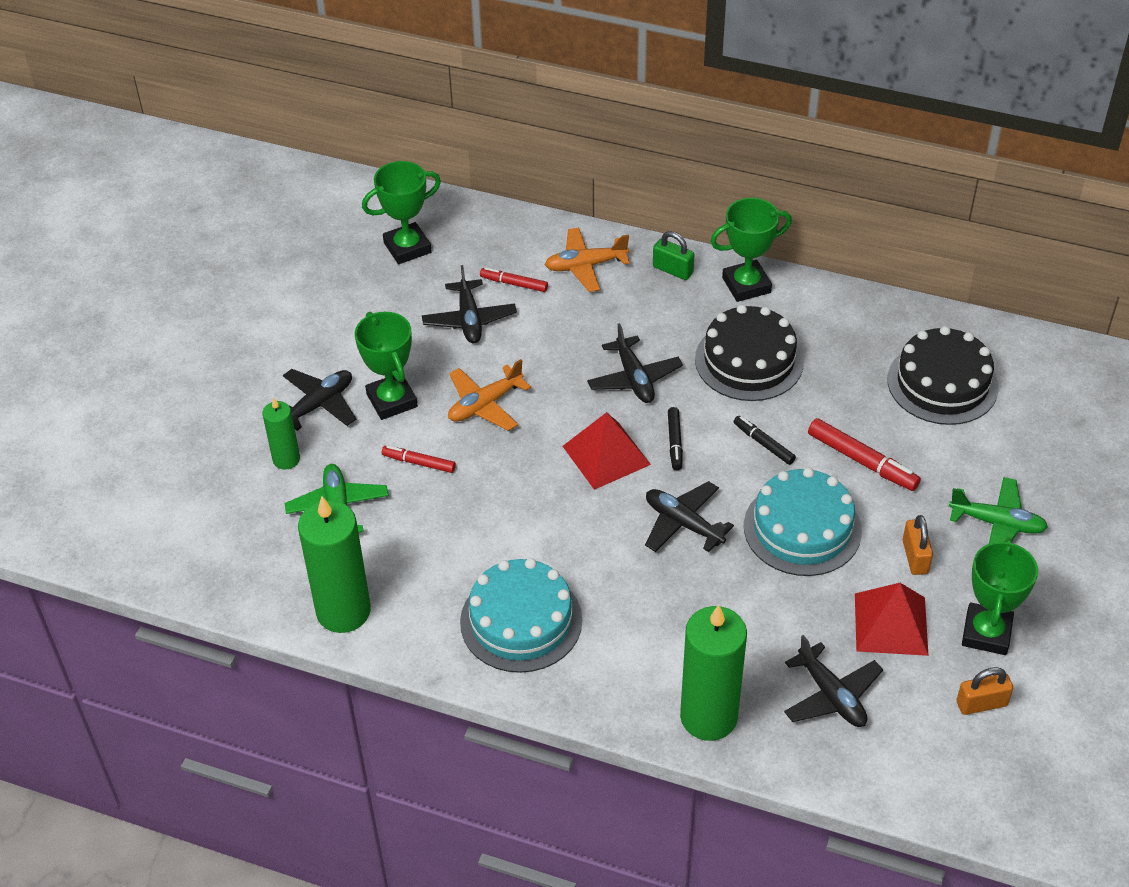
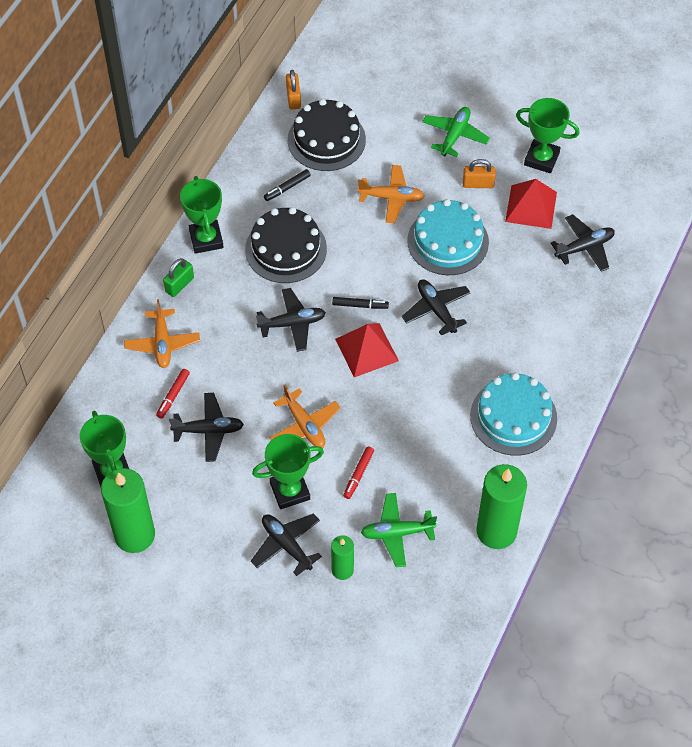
camera: 85 degrees left, 10 degrees up
black plane [645,481,734,552] -> black plane turned 105 degrees clockwise [402,280,471,336]
green candle [680,605,747,741] -> green candle moved to [101,468,155,553]
black marker [734,416,796,465] -> black marker moved to [264,169,311,201]
red marker [808,418,921,491] -> orange plane [357,165,425,223]
orange padlock [956,667,1013,715] -> orange padlock moved to [286,70,301,110]

